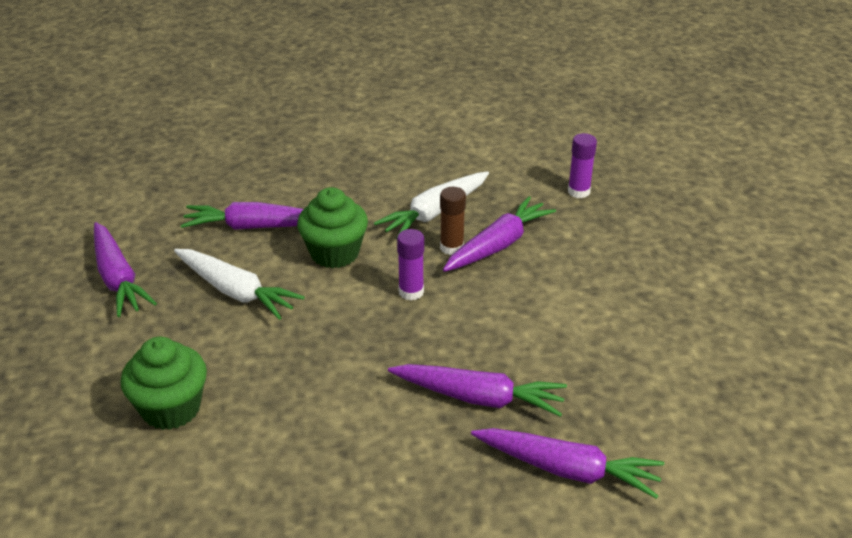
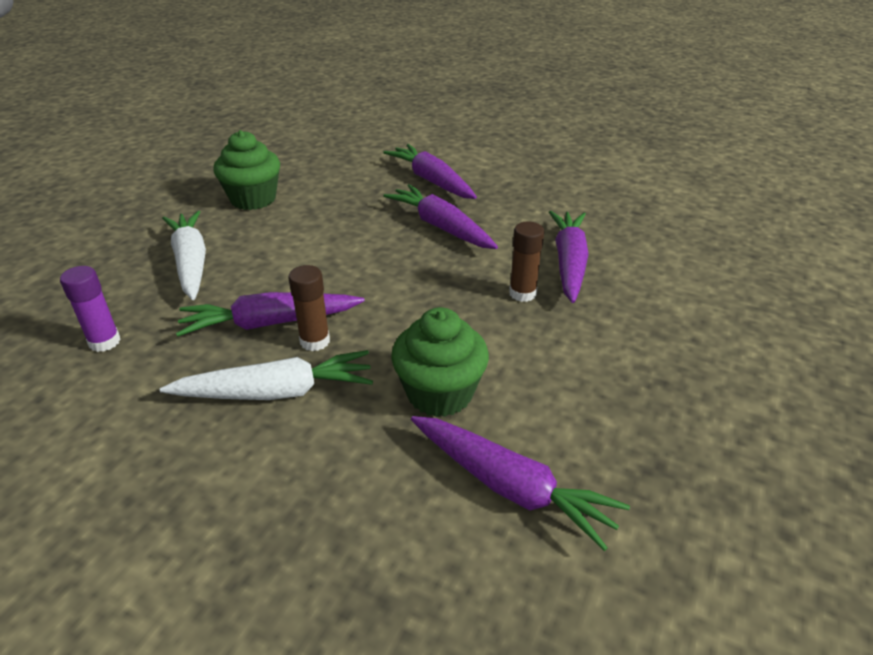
camera: 145 degrees left, 0 degrees up
purple carrot [94,222,157,317] -> purple carrot moved to [549,211,589,303]
green cupcake [121,337,207,430] -> green cupcake moved to [213,130,280,210]
white carrot [174,249,305,320] -> white carrot moved to [162,211,206,300]
purple glue stick [397,229,424,300] -> none
none -> brown glue stick [509,221,544,302]

